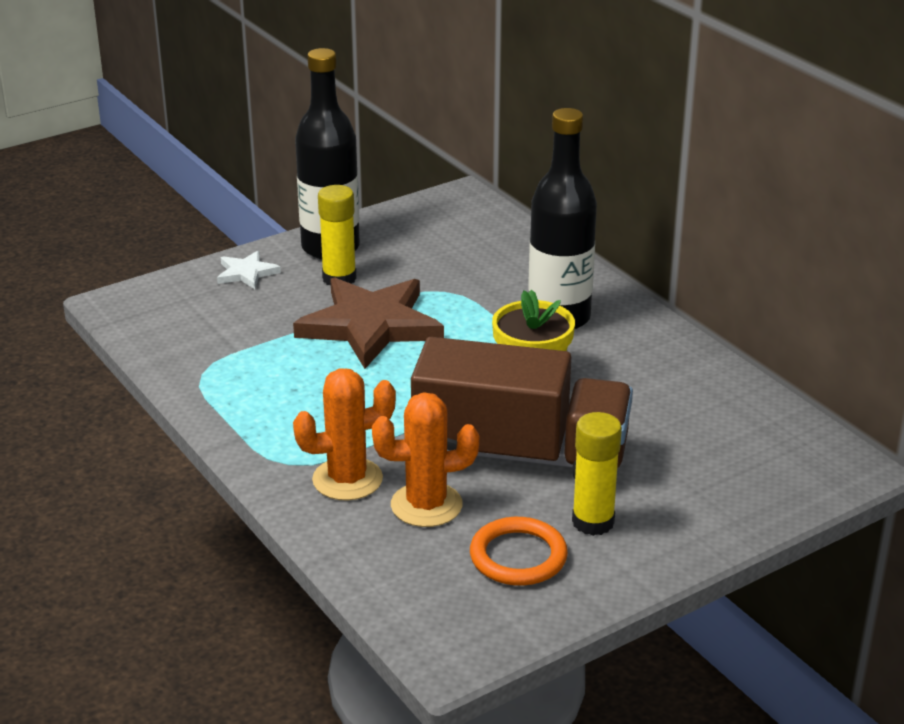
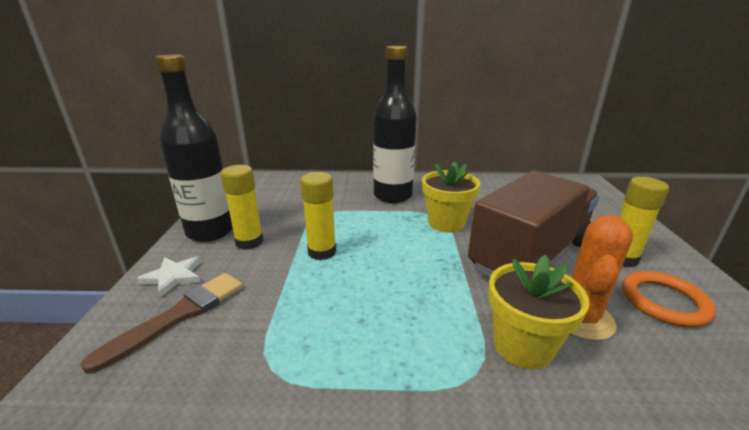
camera: 55 degrees left, 5 degrees down
brown star [293,277,444,369] -> yellow glue stick [300,172,336,260]
orange cactus [293,368,396,500] -> yellow flower pot [488,255,590,370]
none -> brown brush [81,273,243,374]

